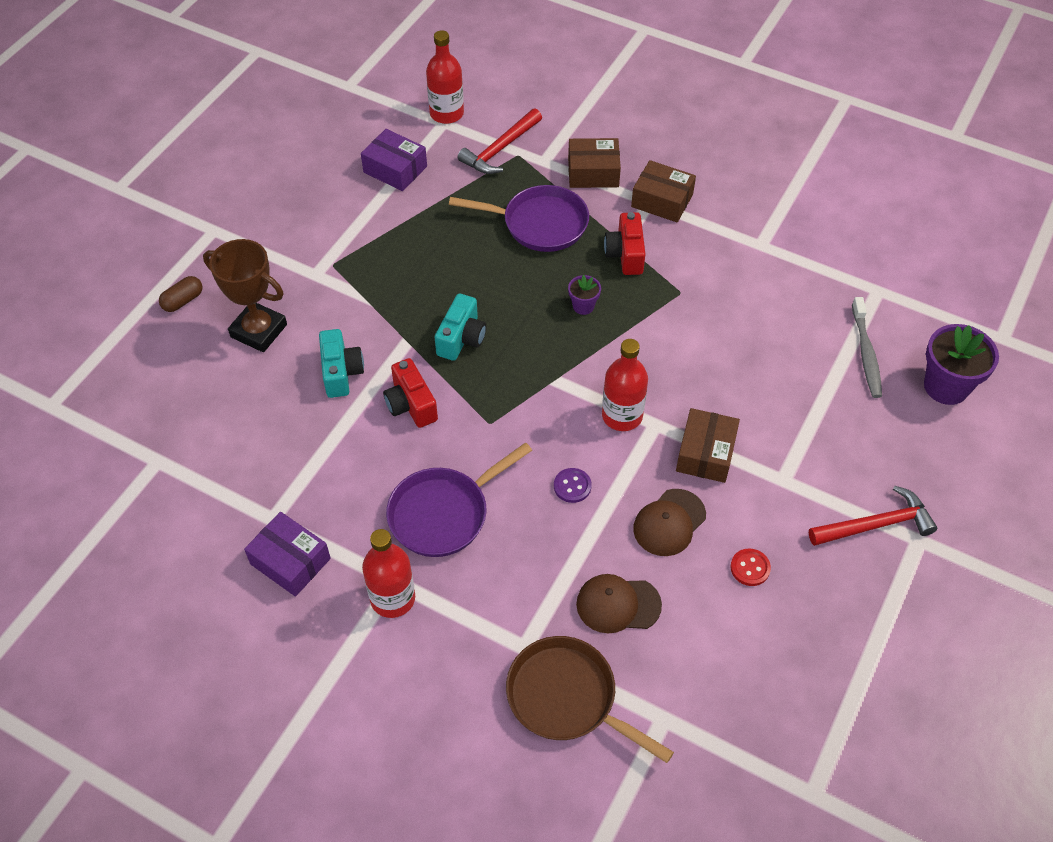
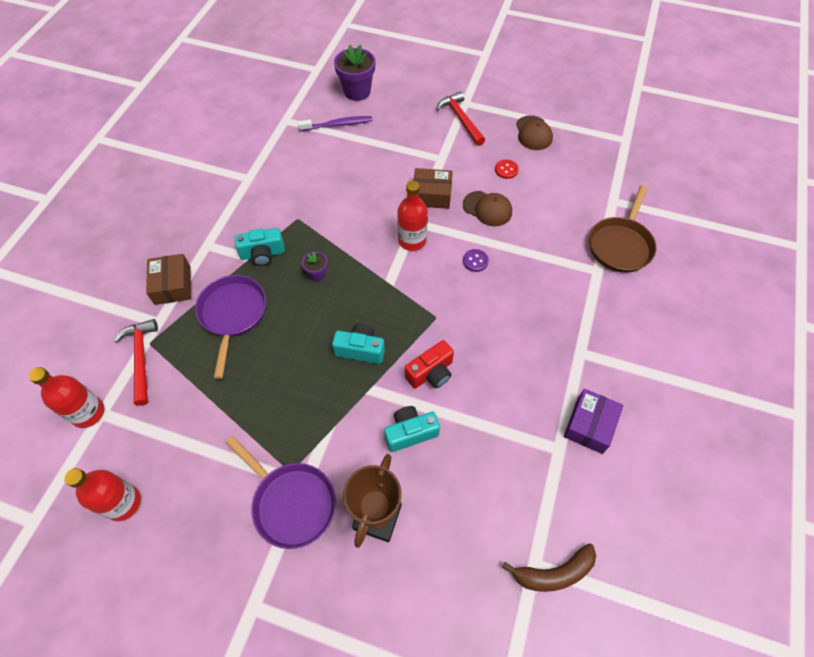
camera: 100 degrees left, 5 degrees up
brown capsule [159,276,203,312] -> none
purple box [361,129,427,191] -> none
red bottle [362,529,415,618] -> red bottle moved to [64,468,141,521]
purple pan [386,443,532,557] -> purple pan moved to [225,436,336,549]
red hammer [458,108,542,174] -> red hammer turned 135 degrees counterclockwise [113,319,158,406]
brown cap [576,574,662,633] -> brown cap moved to [516,115,553,150]
red camera [604,212,645,275] -> turquoise camera [235,228,285,266]
brown box [631,160,696,222] -> none
grey toothbrush [852,297,882,398] -> purple toothbrush [298,116,372,131]
none -> brown banana [502,543,596,592]

